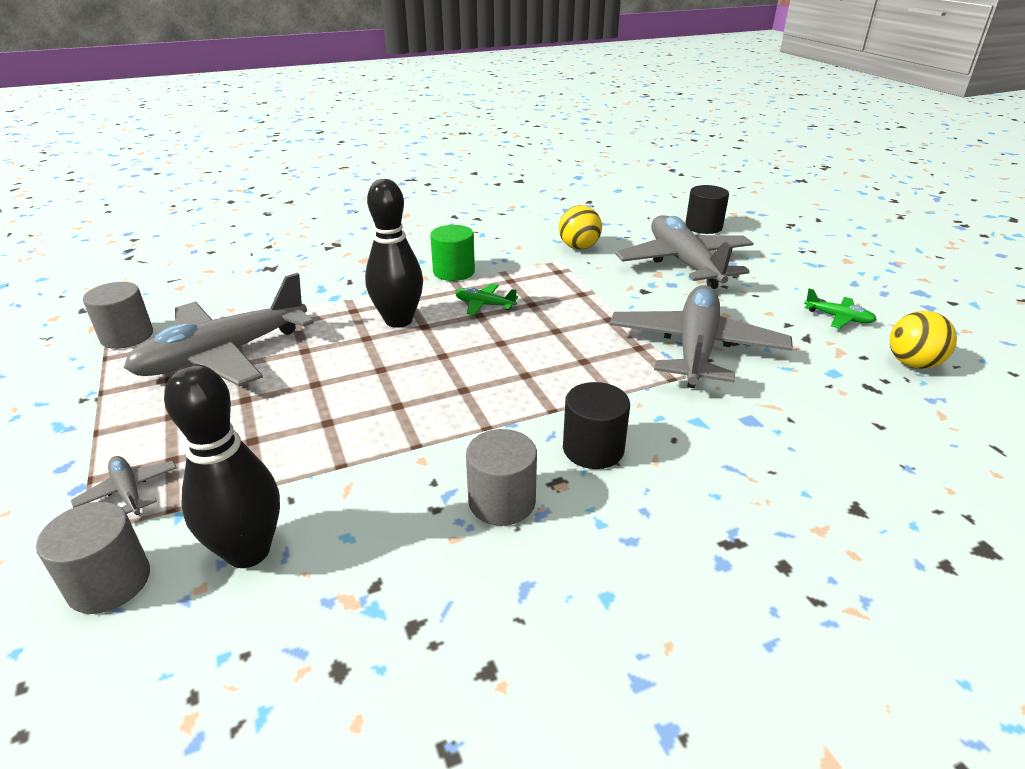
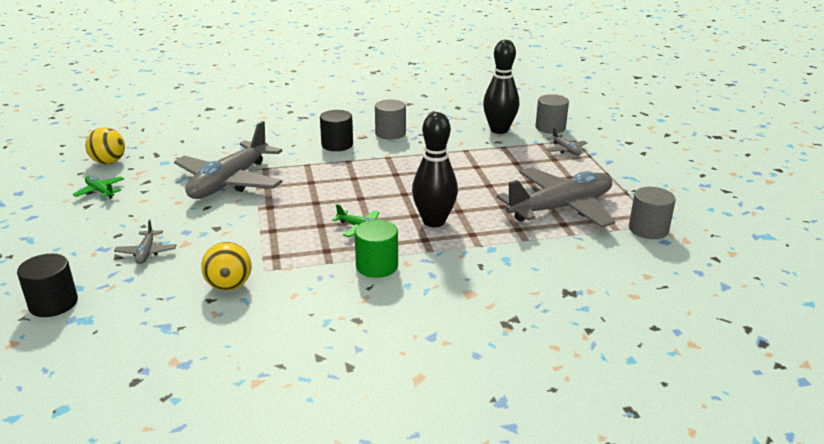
camera: 170 degrees left, 5 degrees down
grey plane [615,215,754,289] -> grey plane [114,220,176,264], size x0.41

